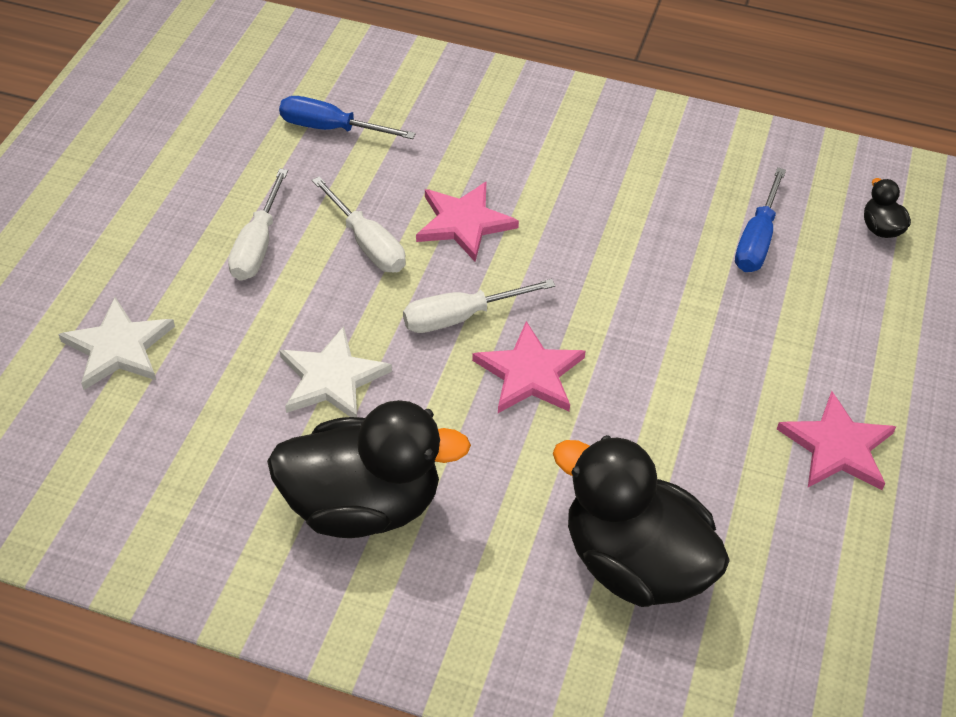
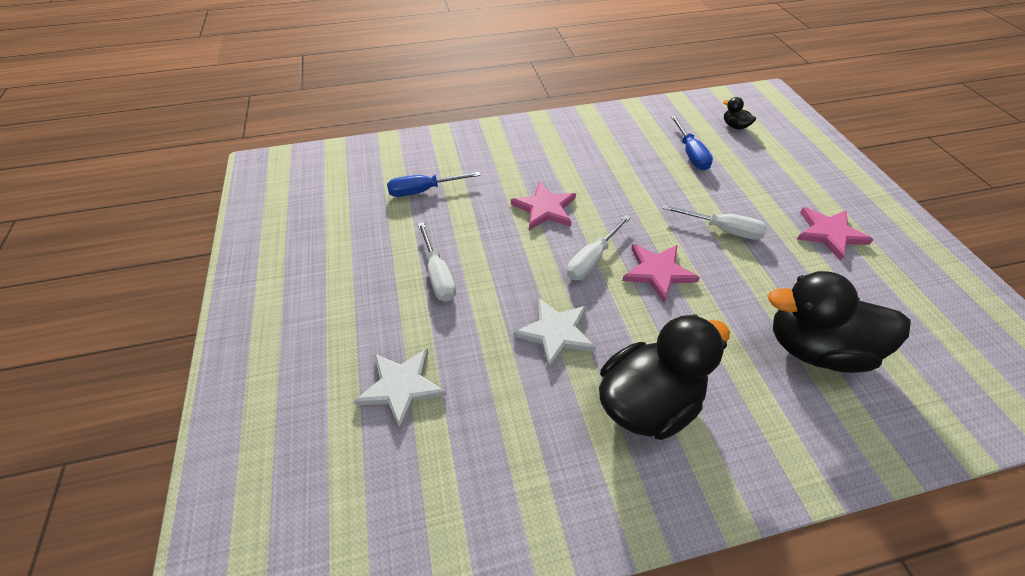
camera: 30 degrees left, 0 degrees up
white screwdriver [312,176,406,273] -> white screwdriver moved to [663,205,767,240]

